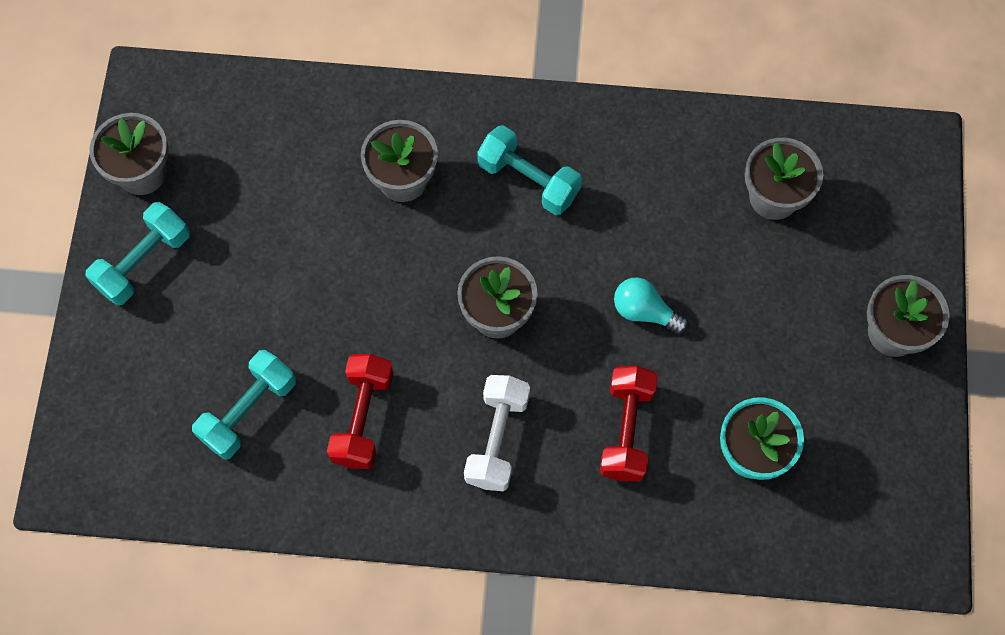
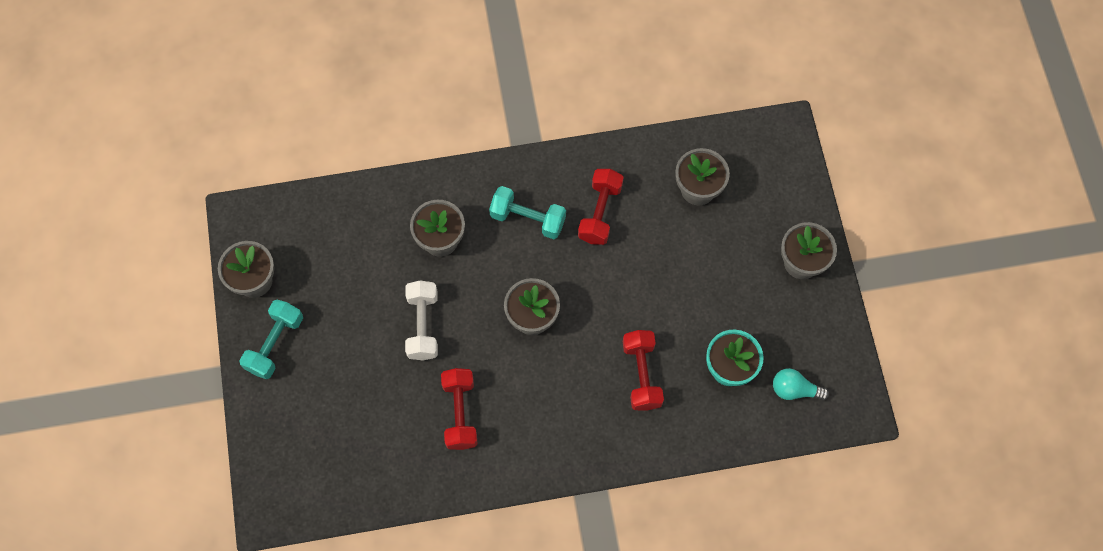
camera: 15 degrees left, 0 degrees up
turquoise dumbbell [192,350,296,460] -> none
white dumbbell [464,375,530,491] -> white dumbbell moved to [405,280,438,360]
turquoise light bulb [614,277,689,334] -> turquoise light bulb moved to [773,368,829,400]
none -> red dumbbell [578,169,624,245]

